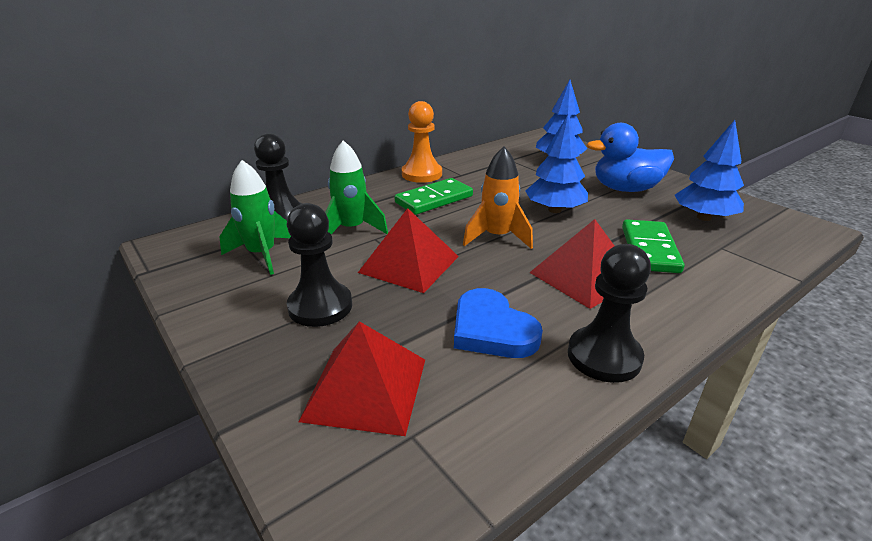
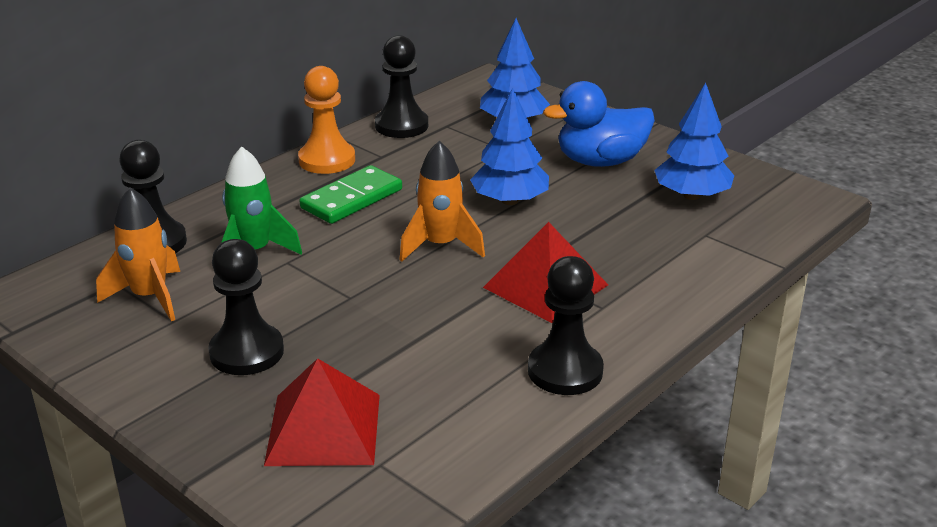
camera: 10 degrees left, 0 degrees up
green rocket [219,160,291,275] -> orange rocket [96,188,180,321]
red pyramid [358,208,459,293] -> none
blue heart [454,288,543,358] -> none
green domino [622,219,685,273] -> none
none -> black pawn [375,35,428,138]

